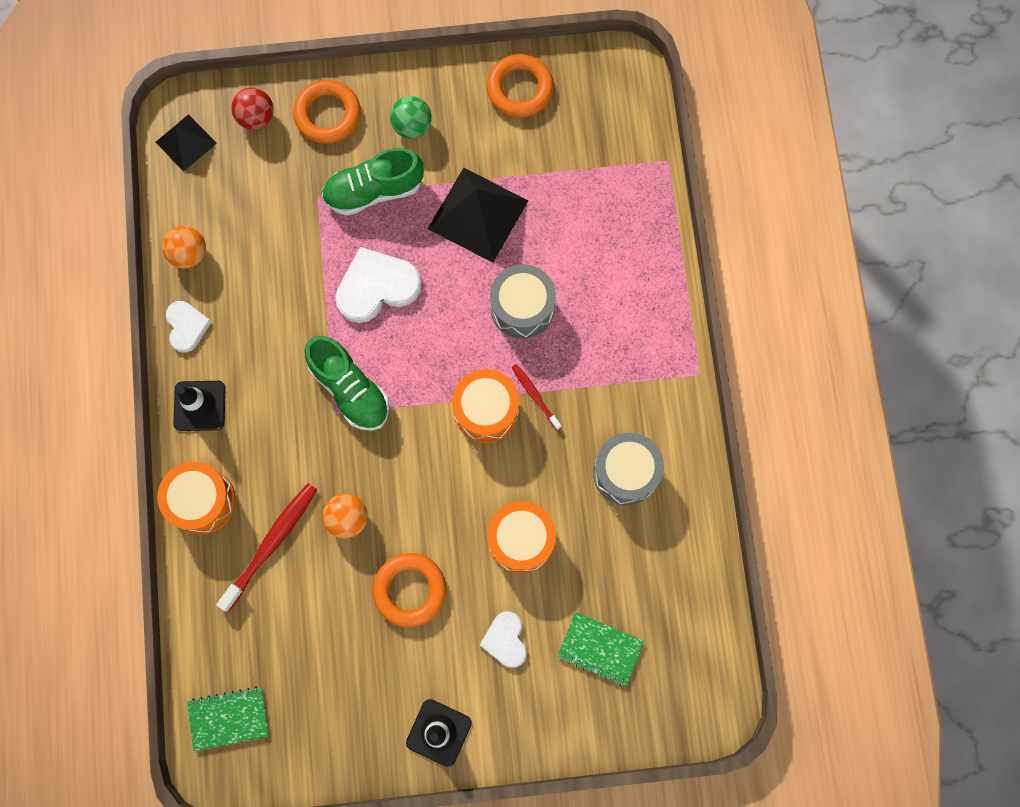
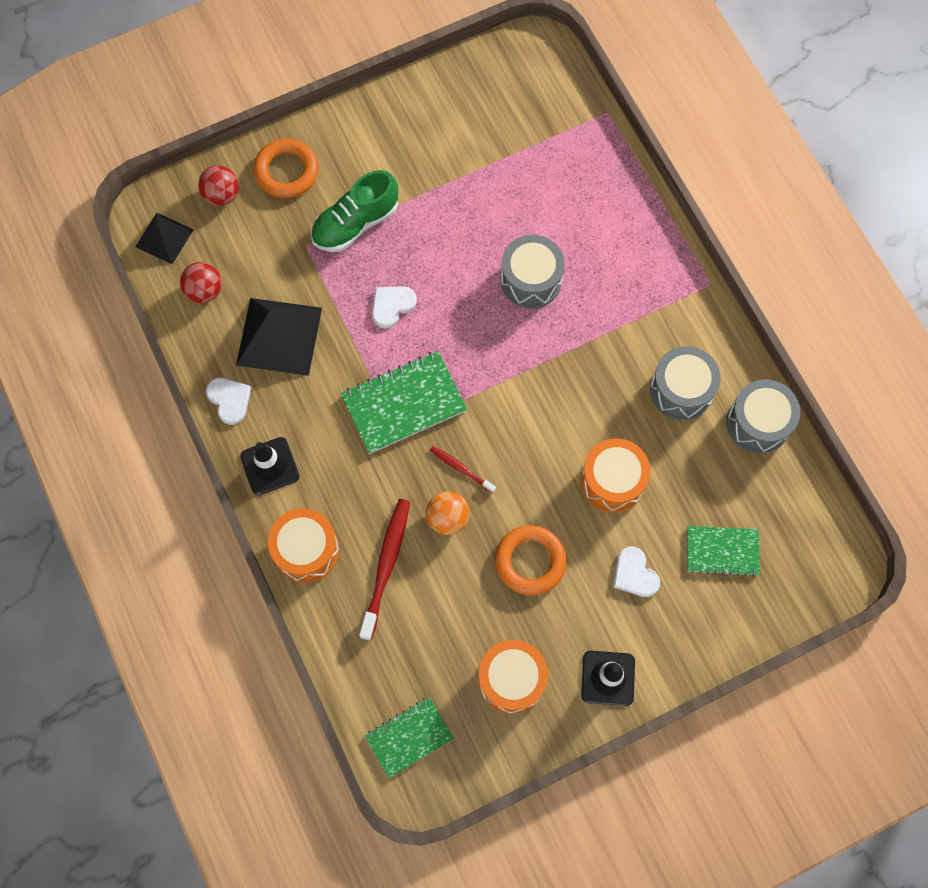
camera: 20 degrees left, 5 degrees down
orange ball [162,226,206,268] -> none
green shoe [305,336,389,431] -> green notebook [341,351,467,454]
white heart [335,247,422,323] -> white heart [372,286,417,328], size x0.59
green ball [390,96,432,139] -> none
black pyramid [428,168,528,263] -> black pyramid moved to [236,298,322,376]
orange drum [452,369,519,443] -> orange drum moved to [478,640,548,714]
orange ring [487,54,554,118] -> none
red toothbrush [511,364,562,430] -> red toothbrush moved to [430,446,496,493]
none -> red ball [180,262,222,304]
none -> grey drum [727,379,800,454]

